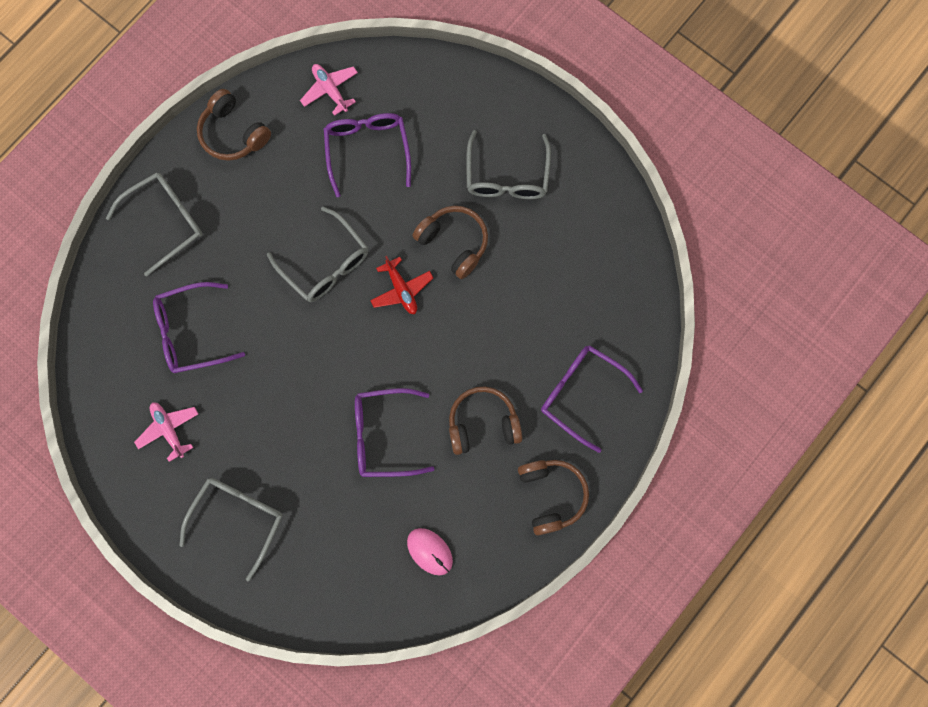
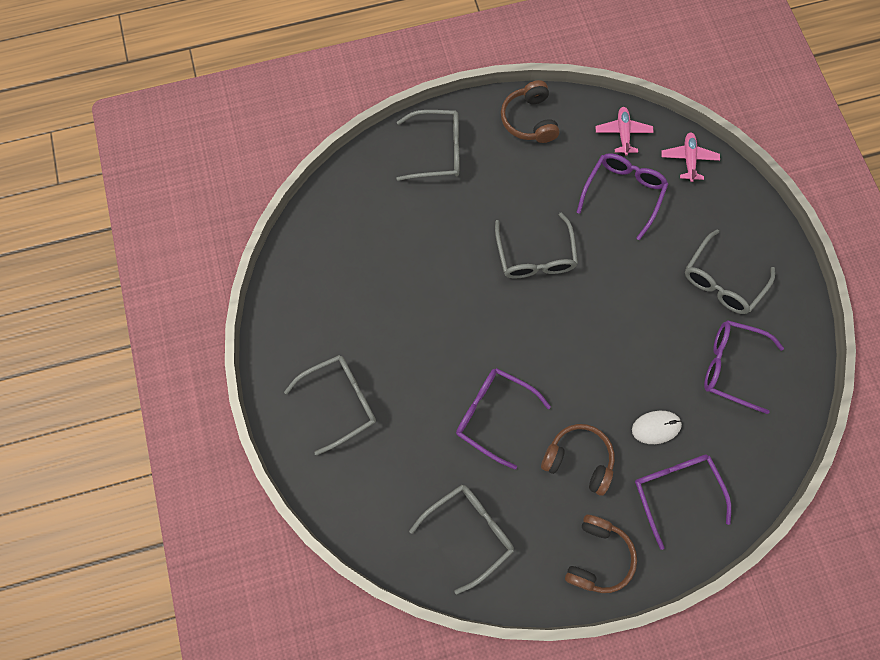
camera: 35 degrees right, 5 degrees down
pink plane [134,402,198,462] -> pink plane moved to [661,132,720,182]
purple glasses [153,282,245,373] -> purple glasses moved to [704,320,784,414]
red plane [370,256,433,314] -> none
pink mouse [407,528,453,575] -> grey glasses [409,485,514,594]
brown headphones [413,206,488,279] -> none
none -> white mouse [632,411,682,444]

